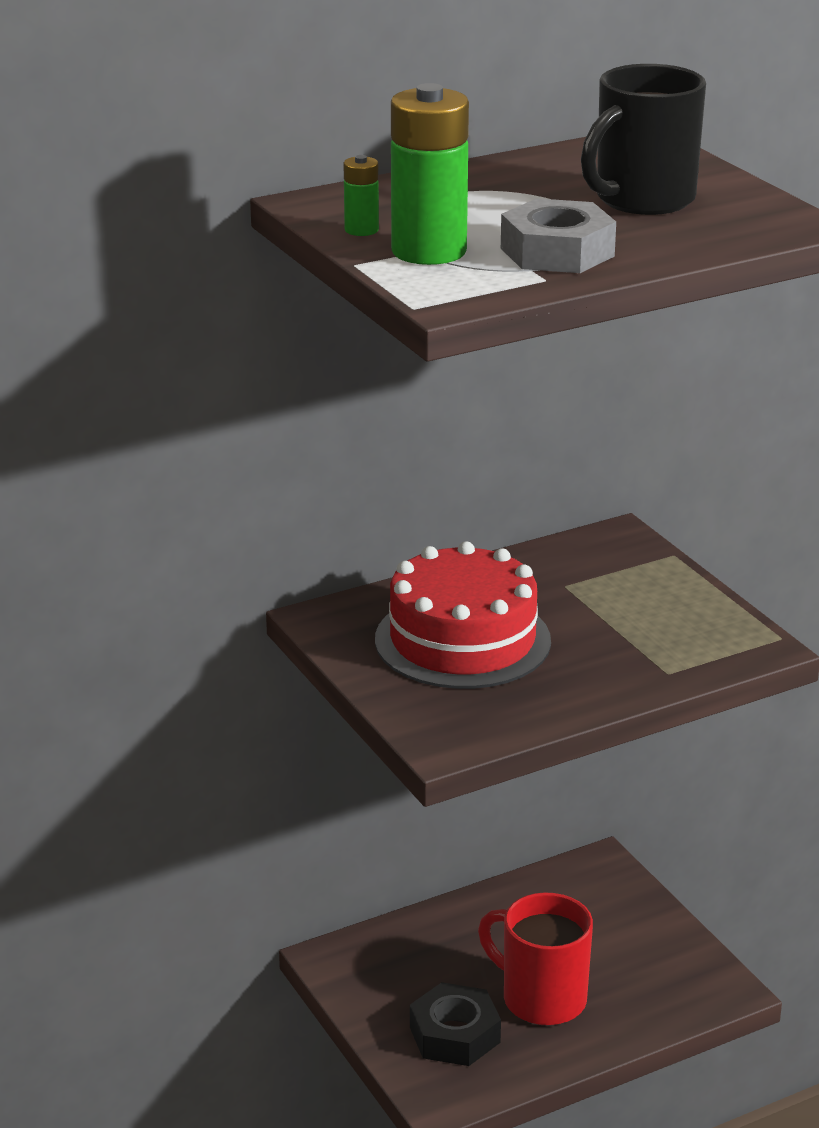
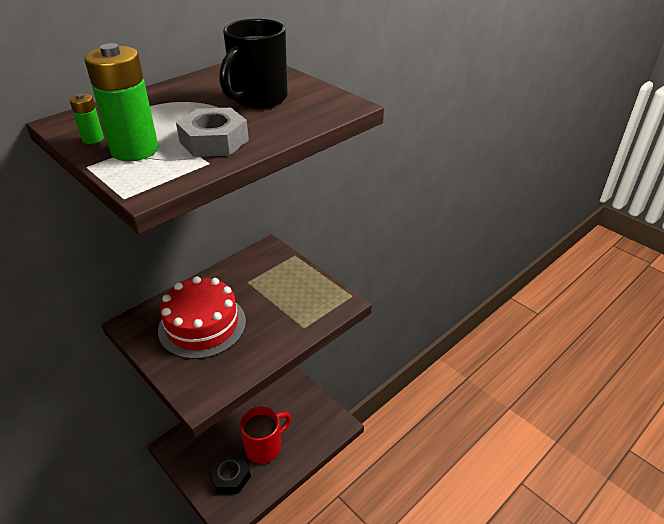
camera: 15 degrees left, 10 degrees up
red mug [478,892,593,1026] -> red mug turned 120 degrees clockwise [240,407,291,464]

